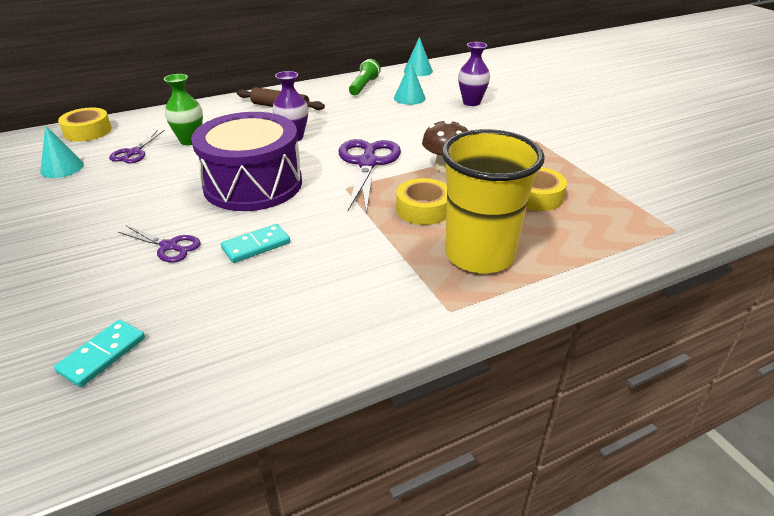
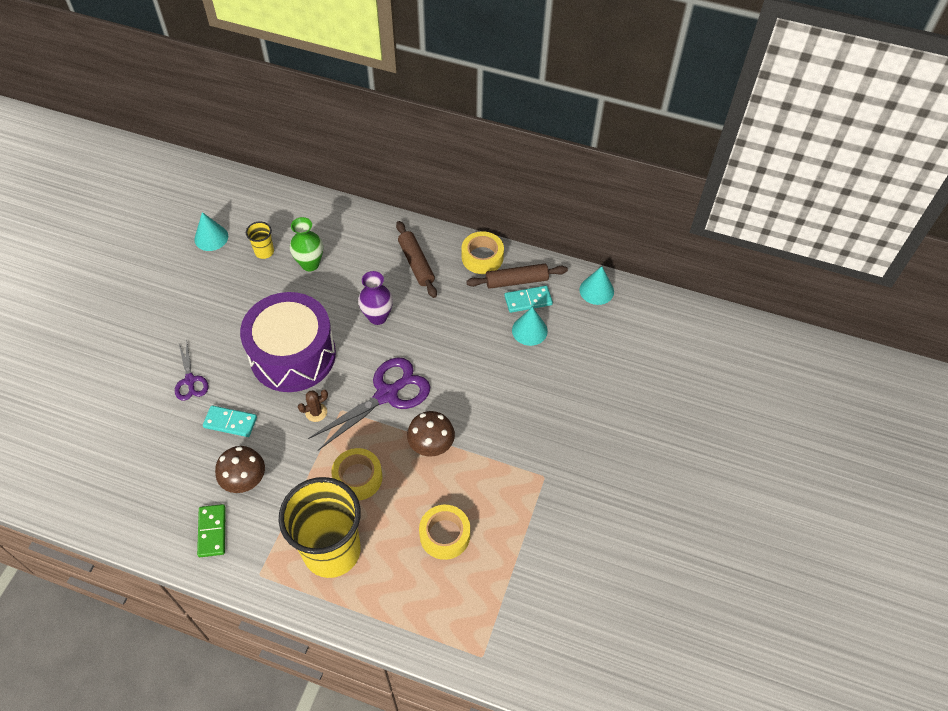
camera: 45 degrees right, 20 degrees up
turquoise domino [54,320,145,387] -> turquoise domino moved to [504,286,553,313]
yellow tape [58,108,112,142] -> yellow tape moved to [461,231,504,274]
purple scissors [109,130,165,164] -> yellow cup [246,222,274,259]
green flashlight [349,59,381,95] -> brown rolling pin [466,264,568,289]
purple vase [458,42,490,106] -> none
none -> green domino [197,504,226,557]
none -> brown mushroom [215,446,265,493]
none -> brown cactus [298,390,328,422]

